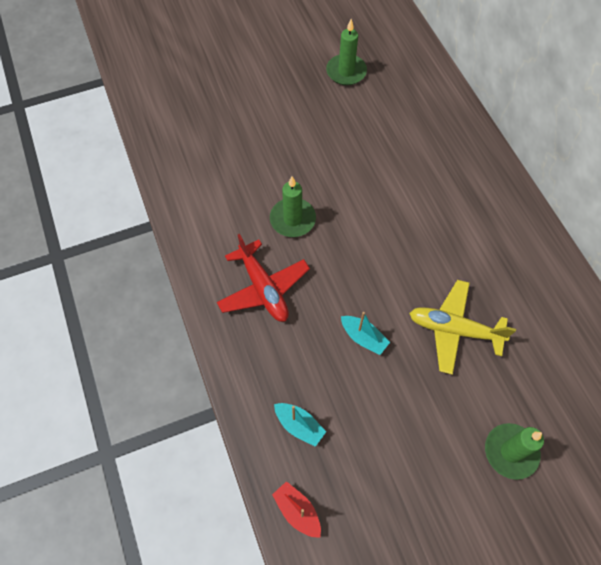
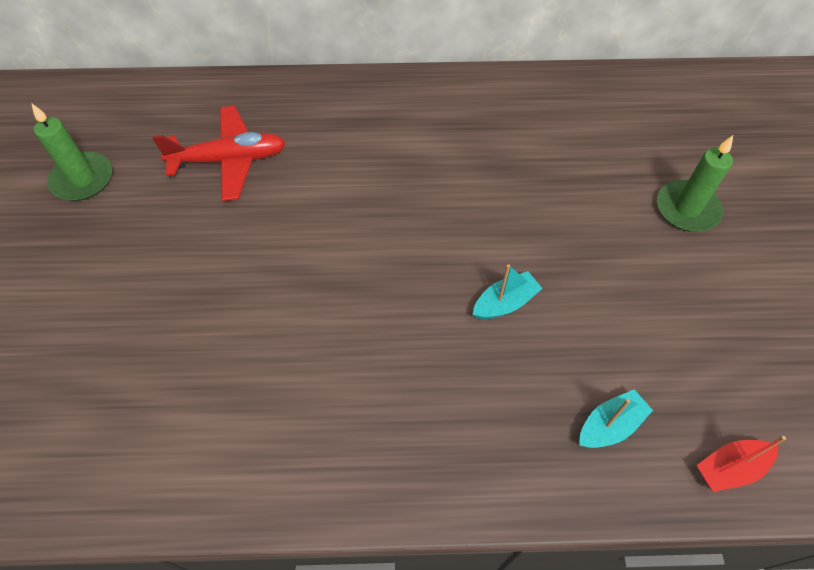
camera: 70 degrees left, 5 degrees down
red plane [217,234,310,322] -> red plane moved to [152,106,286,201]
green candle [270,176,316,237] -> none
yellow plane [409,280,516,375] -> none

